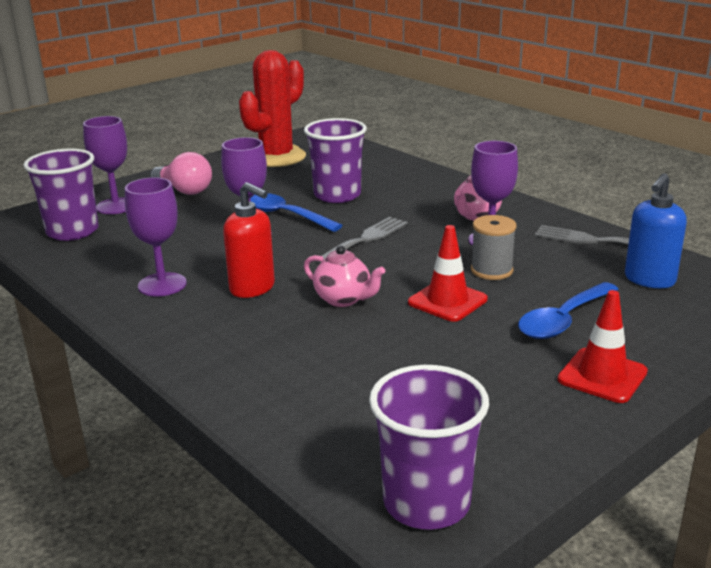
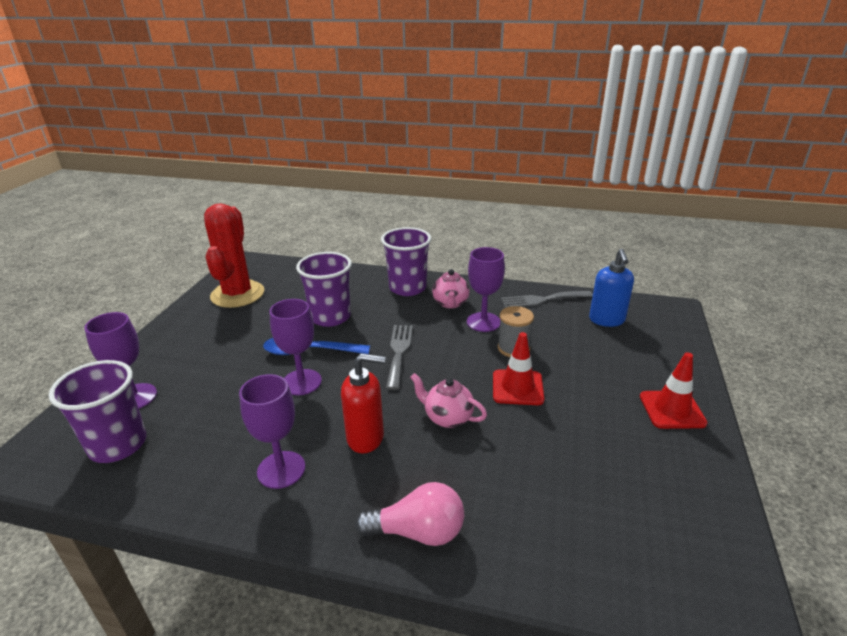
camera: 35 degrees left, 5 degrees up
pink light bulb [150,152,212,195] -> pink light bulb moved to [355,482,464,546]
pink teapot [304,246,385,307] -> pink teapot turned 150 degrees counterclockwise [410,373,487,428]
purple cup [369,365,489,530] -> purple cup moved to [381,227,431,296]
blue spoon [518,282,619,339] -> none

